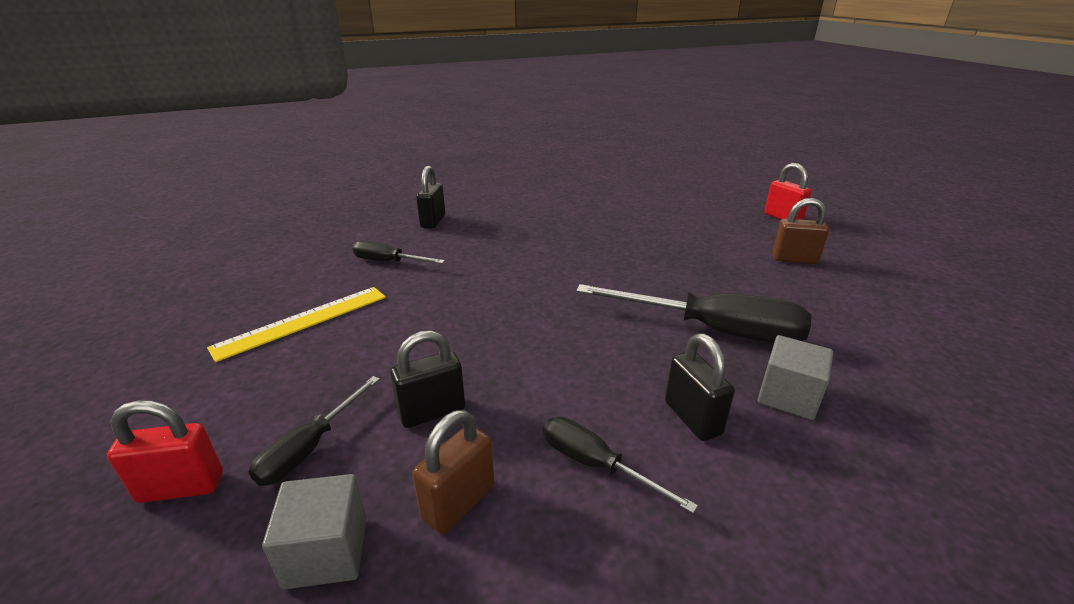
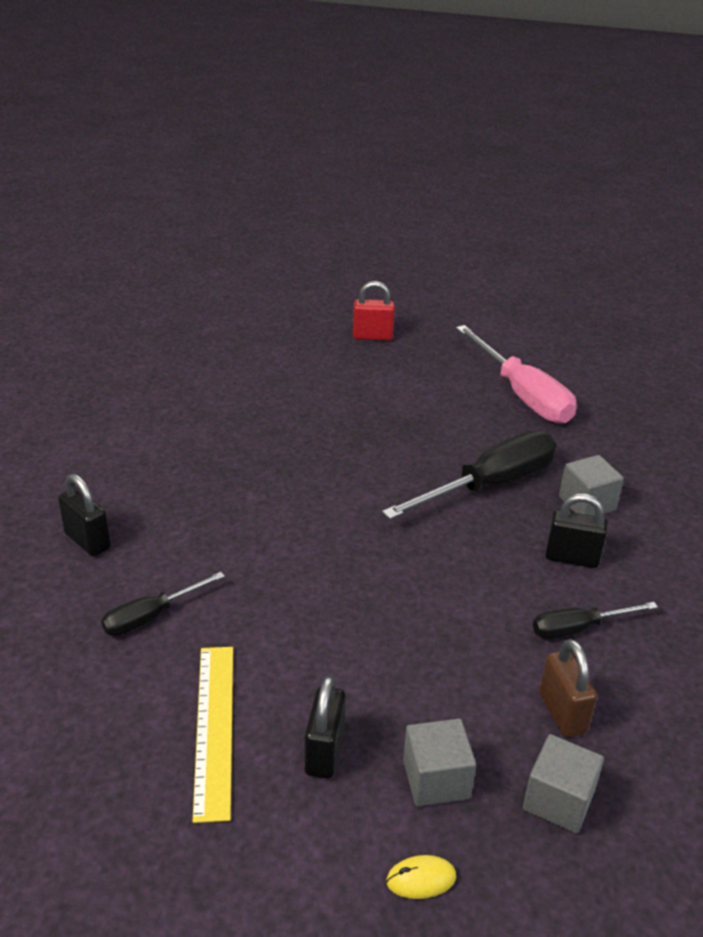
camera: 55 degrees left, 5 degrees up
red padlock [107,400,223,503] -> yellow mouse [386,855,456,899]
black screwdriver [249,376,380,486] -> grey cube [403,719,476,806]
black padlock [390,330,465,428] -> black padlock moved to [305,676,346,779]
brown padlock [772,198,829,264] -> none
none -> pink screwdriver [456,325,577,424]

